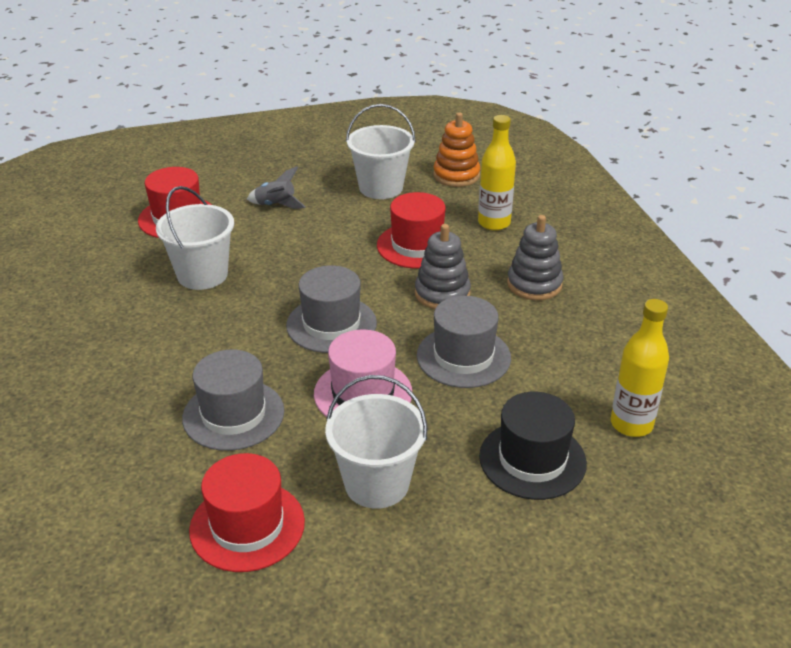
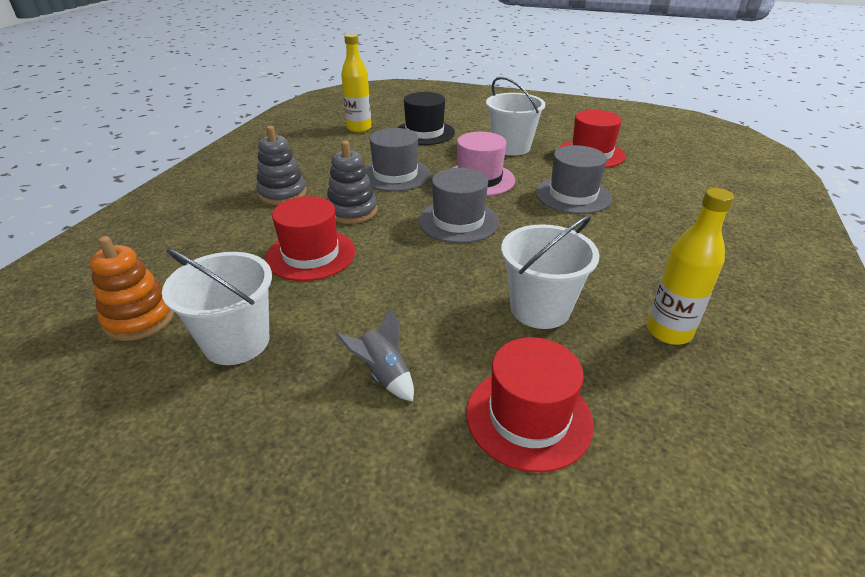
camera: 145 degrees left, 0 degrees up
yellow bottle [478,115,516,231] -> yellow bottle moved to [647,188,734,345]

